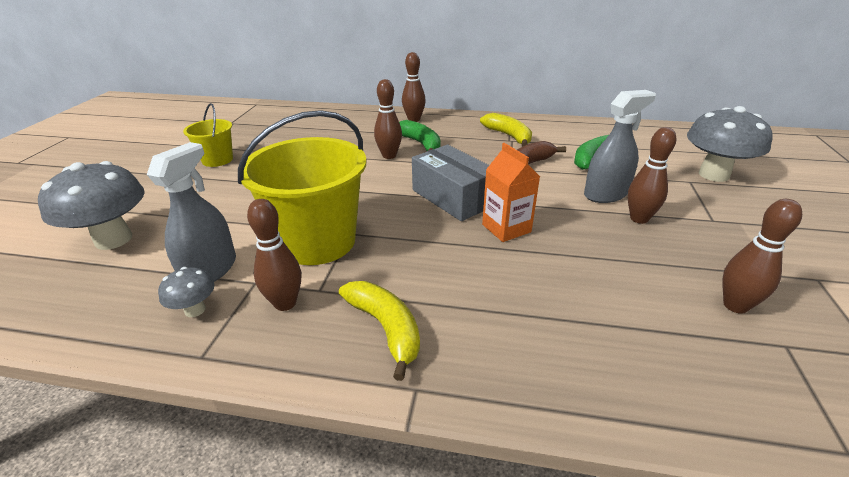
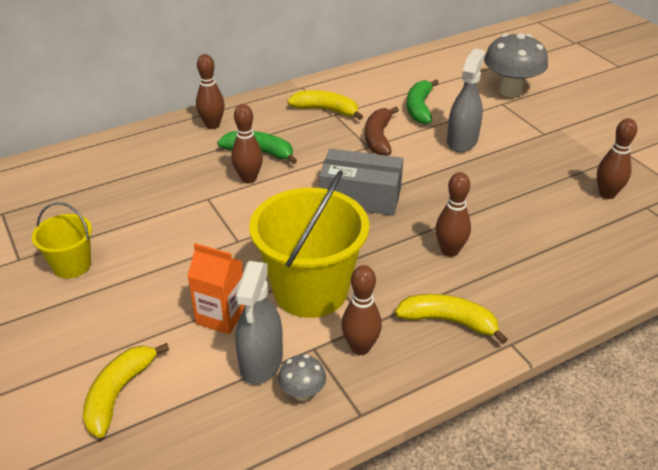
camera: 40 degrees left, 5 degrees up
grey mushroom [38,161,145,250] -> yellow banana [83,343,169,438]
grey spray bottle [147,142,236,282] -> grey spray bottle turned 150 degrees counterclockwise [235,261,283,384]
orange carton [482,143,540,242] -> orange carton moved to [187,243,245,334]
brown bowling pin [628,127,676,224] -> brown bowling pin moved to [436,172,471,257]

